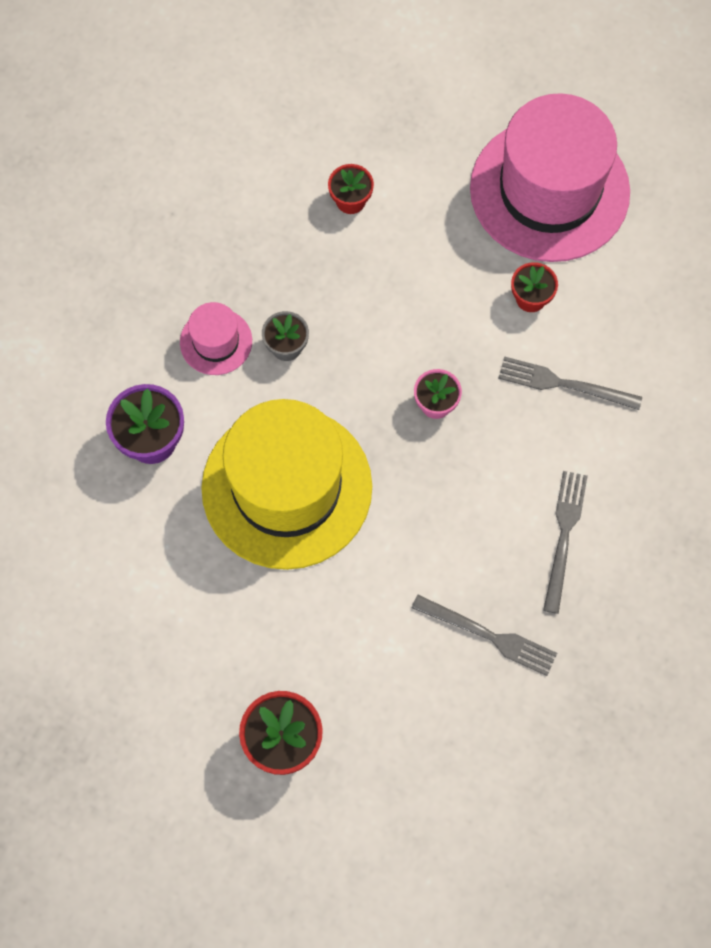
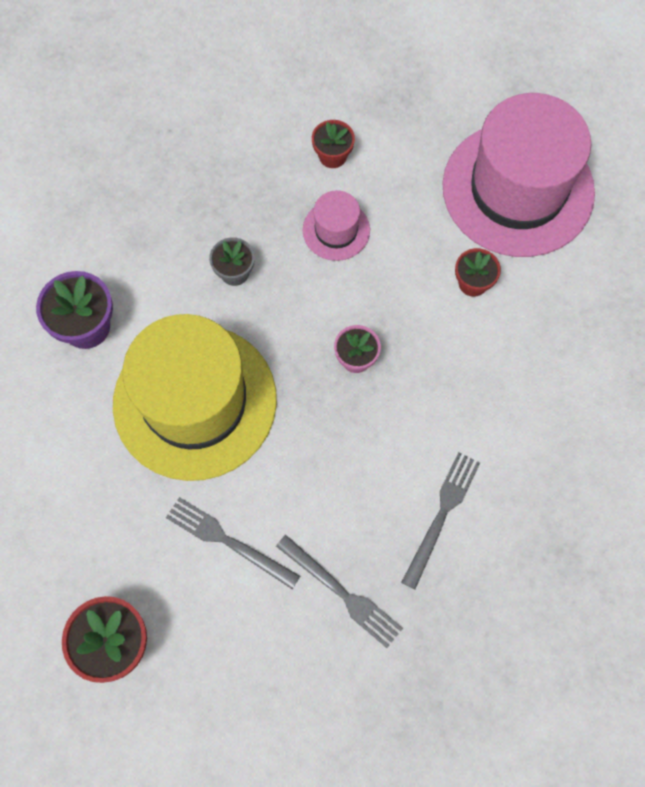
camera: 15 degrees right, 0 degrees up
pink hat [180,302,252,375] -> pink hat moved to [303,190,370,261]
grey fork [498,356,642,410] -> grey fork moved to [166,497,300,589]

